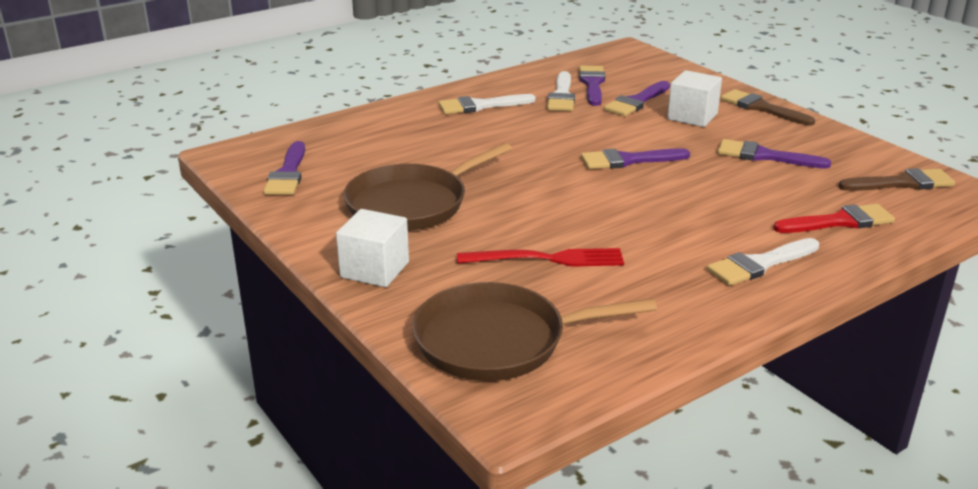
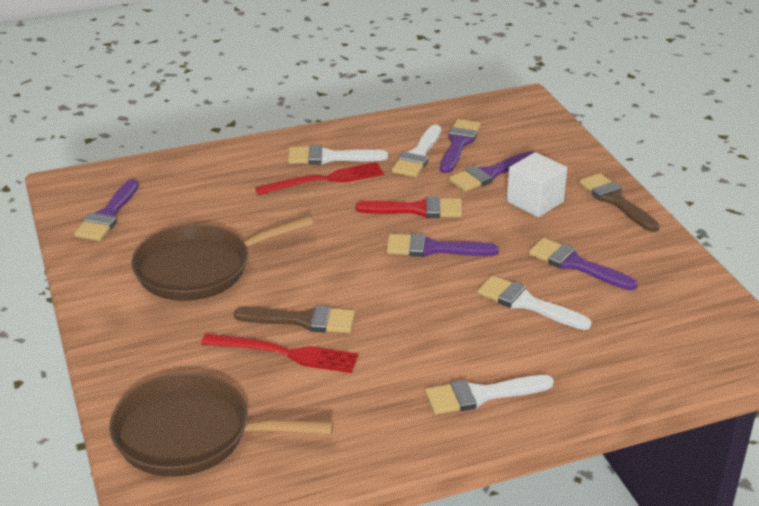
camera: 15 degrees right, 5 degrees up
white cube [336,209,409,287] -> none
red brush [773,204,895,233] -> red brush moved to [356,196,462,218]
brown brush [838,168,955,191] -> brown brush moved to [234,305,355,333]
none -> red fork [255,162,384,195]
none -> white brush [477,275,592,330]

